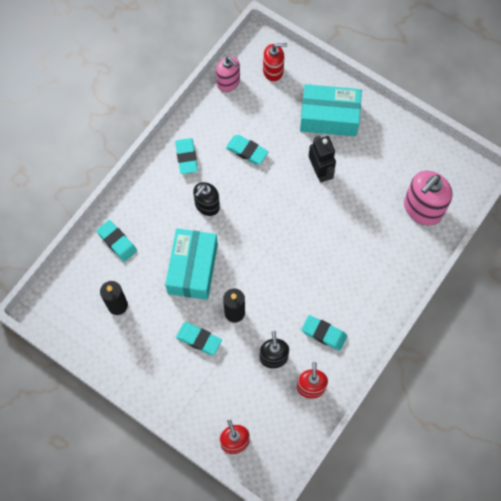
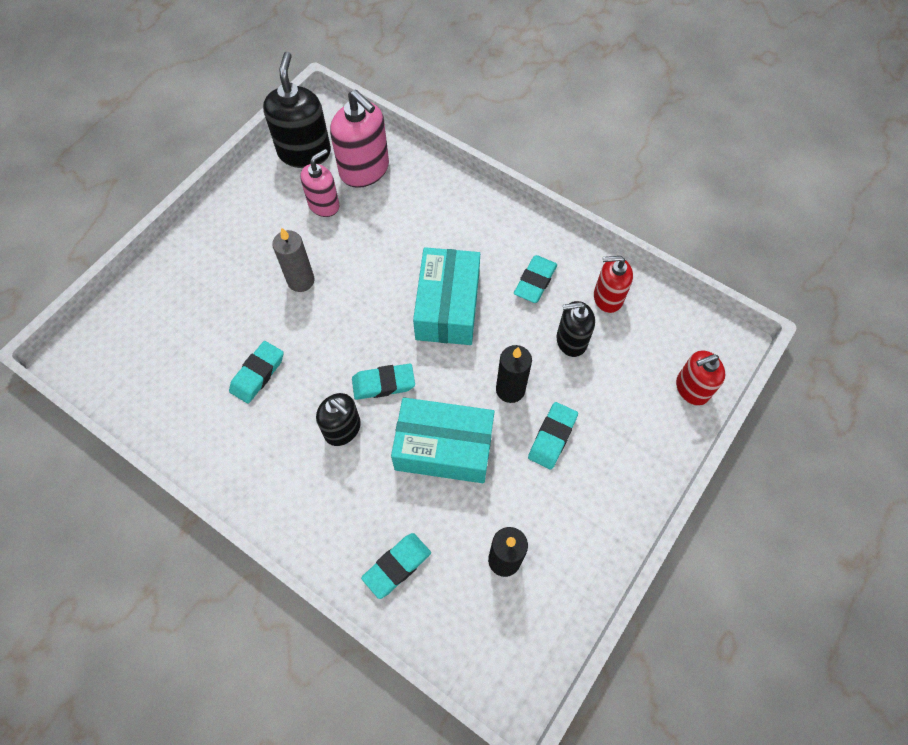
camera: 90 degrees left, 5 degrees down
turquoise eraser [175,138,198,174] -> turquoise eraser moved to [352,363,415,400]
pink soap dispenser [216,56,240,92] -> pink soap dispenser moved to [300,149,340,217]
red soap dispenser [263,43,287,82] -> none
turquoise box [300,84,362,137] -> turquoise box moved to [413,247,480,345]
black robot [309,135,336,183] -> grey candle [272,228,315,292]
none -> black soap dispenser [263,52,331,168]

